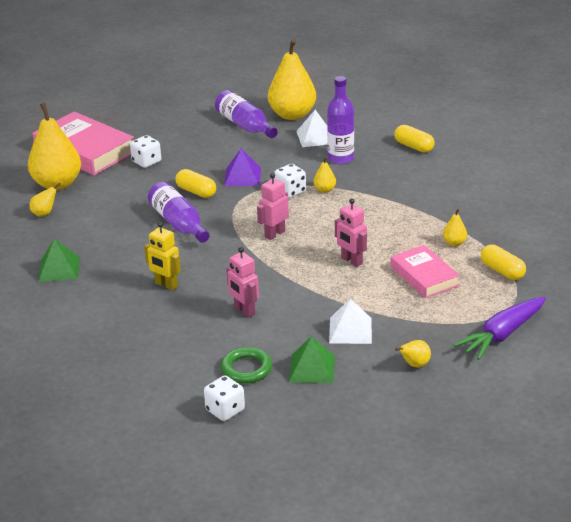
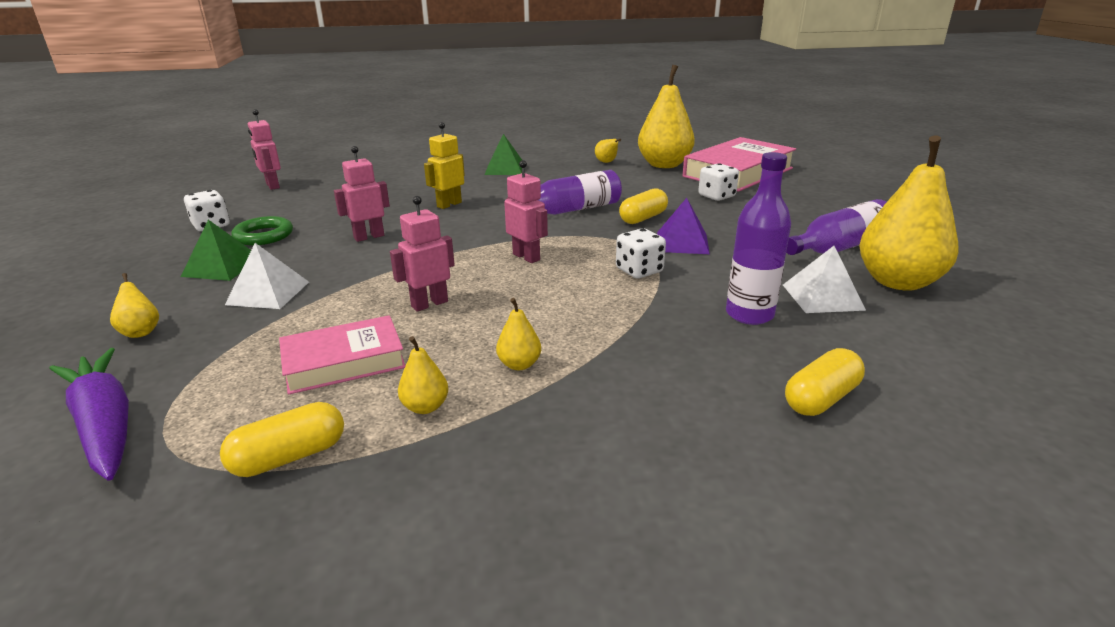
camera: 95 degrees right, 5 degrees down
yellow pear [313,157,336,193] -> yellow pear moved to [496,298,541,370]
none -> pink robot [248,109,281,190]

